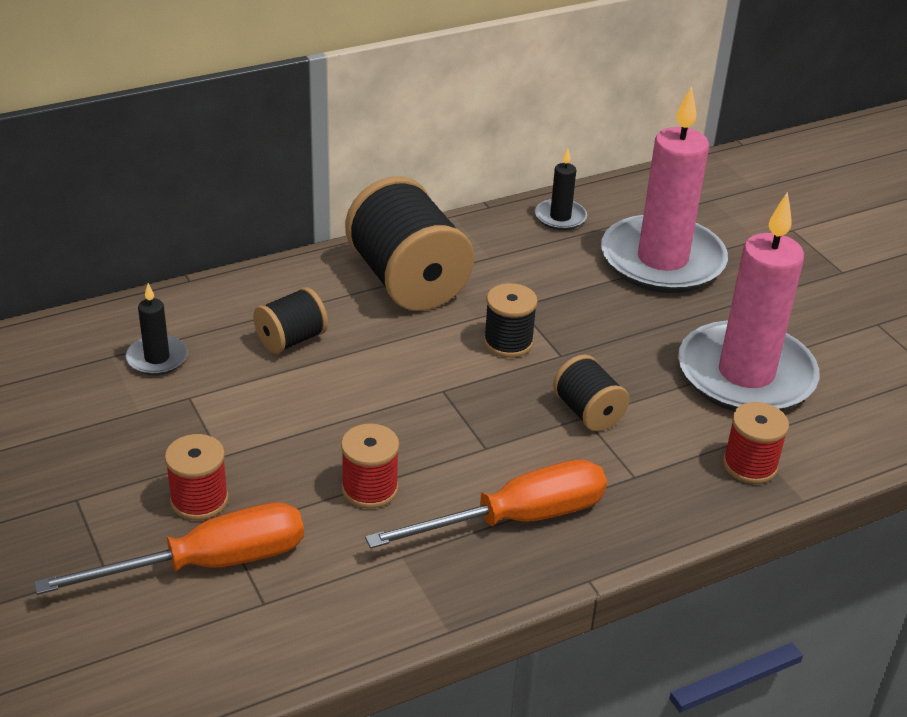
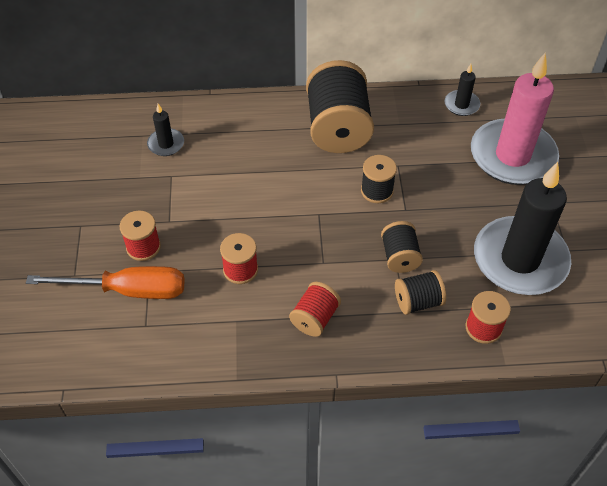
camera: 25 degrees right, 15 degrees up
black spool [253,287,328,354] -> black spool moved to [395,270,446,315]
orange screwdriver [365,460,607,549] -> red spool [289,282,341,337]
pink candle [678,192,820,411] -> black candle [474,162,571,295]

